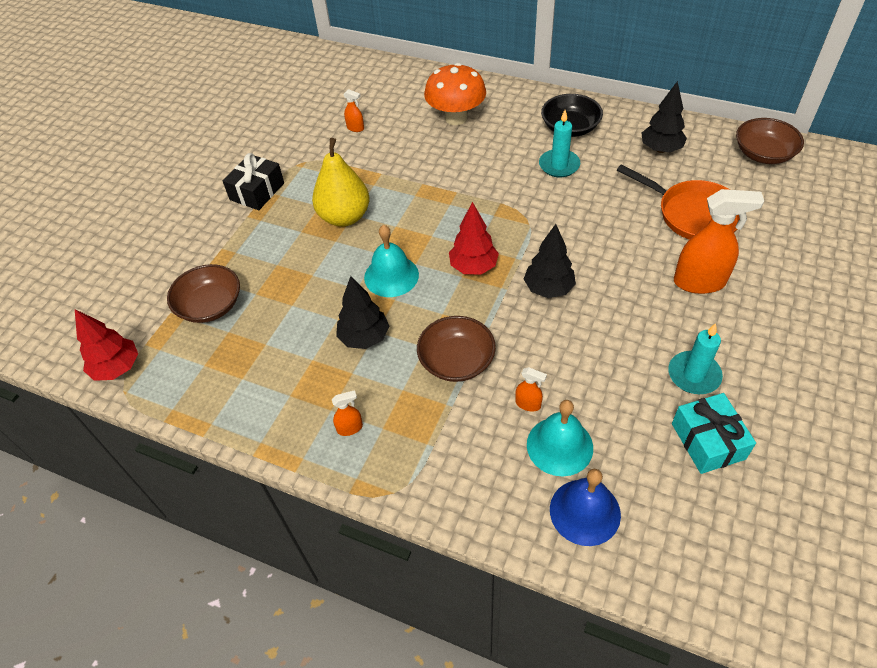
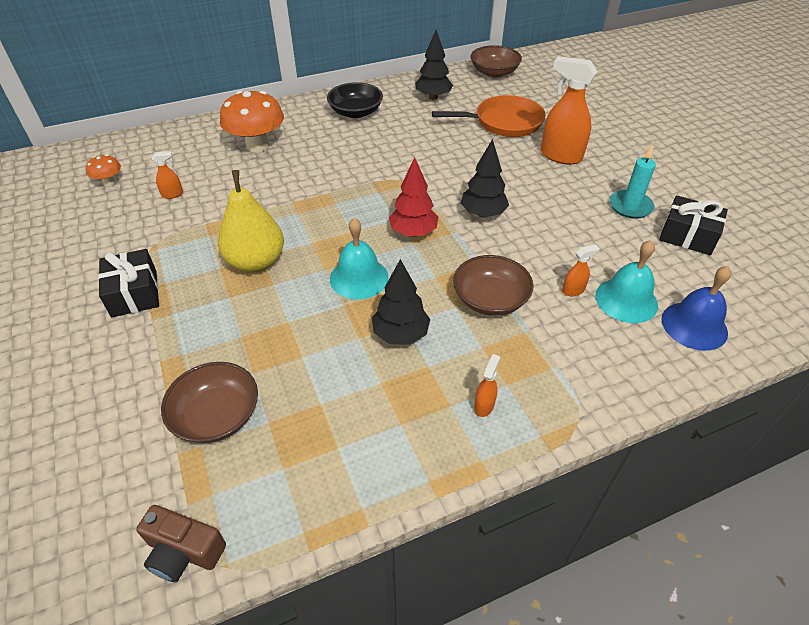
camera: 50 degrees left, 5 degrees down
red tree [75,309,138,381] -> brown camera [136,505,226,582]
turquoise candle [539,110,580,177] -> none
turquoise gift [672,393,756,474] -> black gift [659,195,728,255]
orange spray bottle [674,189,764,294] -> orange spray bottle turned 105 degrees counterclockwise [541,56,598,165]
none -> orange mushroom [86,154,121,186]

